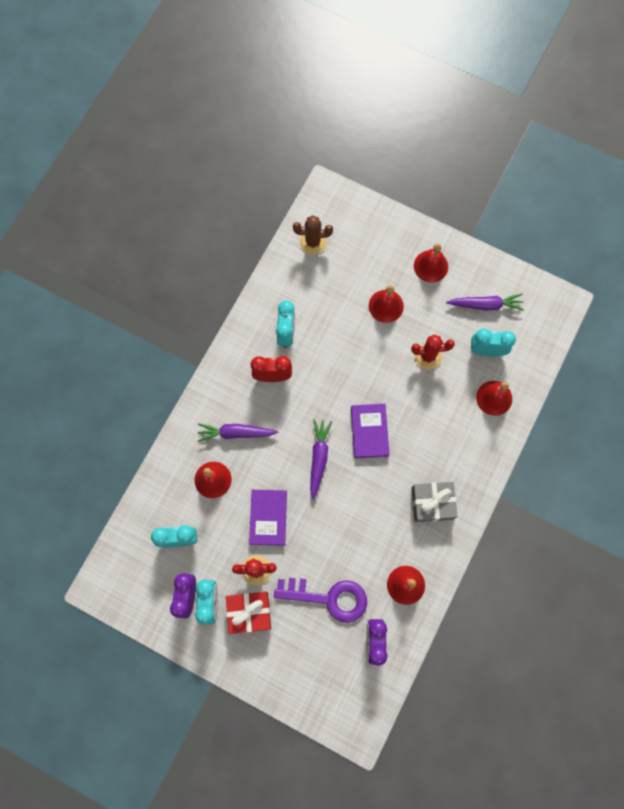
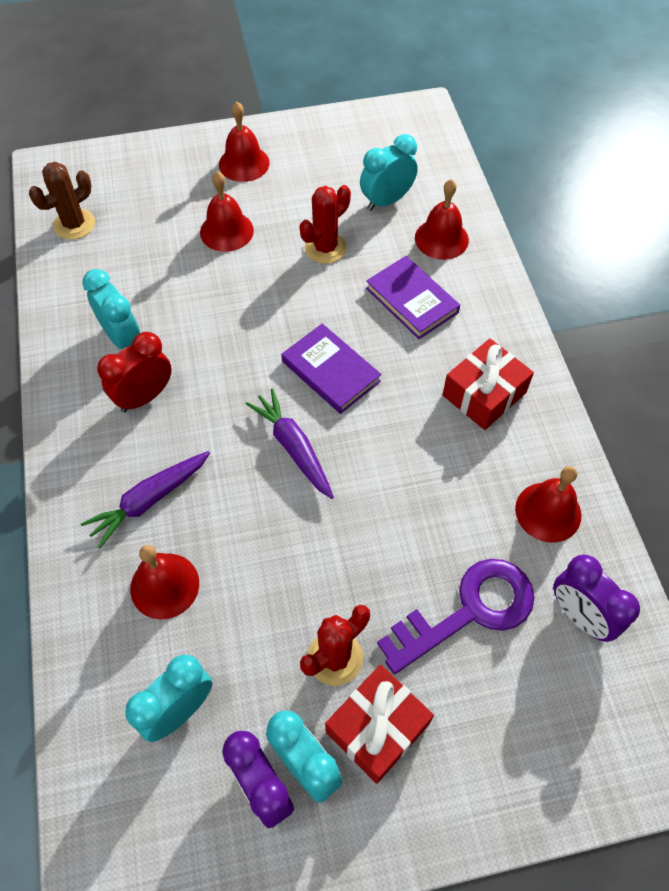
camera: 40 degrees left, 15 degrees down
purple book [249,490,287,546] -> purple book moved to [366,256,460,339]
grey gift [411,482,457,522] -> red gift [442,338,534,430]
purple carrot [446,293,524,311] -> none

